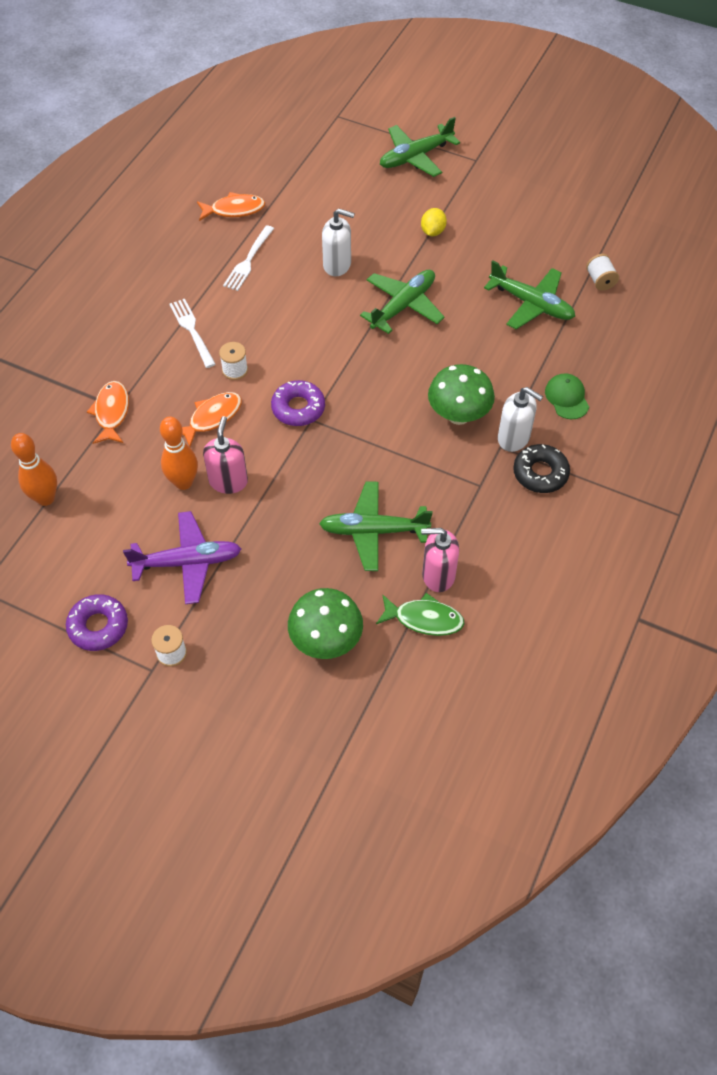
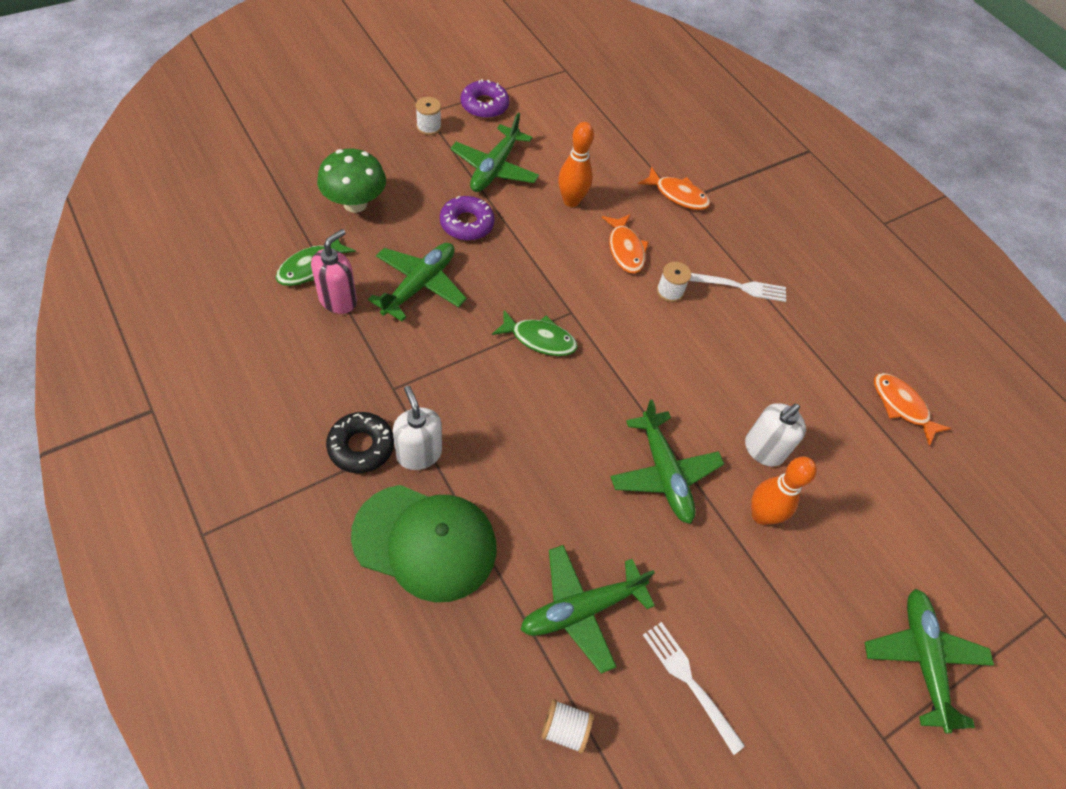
camera: 115 degrees right, 0 degrees up
orange bowling pin [11,433,57,506] -> orange bowling pin moved to [751,457,817,525]
purple plane [123,511,241,604] -> green plane [450,113,539,192]
orange fish [197,192,265,221] -> orange fish turned 120 degrees clockwise [874,373,951,446]
pink soap dispenser [203,416,248,494] -> none
white fork [223,225,274,291] -> white fork moved to [643,622,745,755]
purple donut [271,380,325,426] -> purple donut moved to [440,196,495,241]
yellow lemon [421,208,447,236] -> none
green mushroom [428,364,495,425] -> none
white soap dispenser [498,387,543,452] -> white soap dispenser turned 90 degrees clockwise [393,386,442,470]
green cap [545,373,589,419] -> green cap [351,485,497,602], size x2.08
none -> green fish [492,310,578,356]

